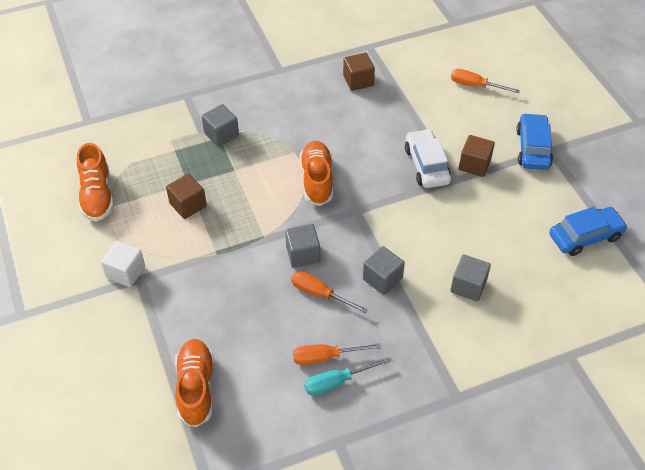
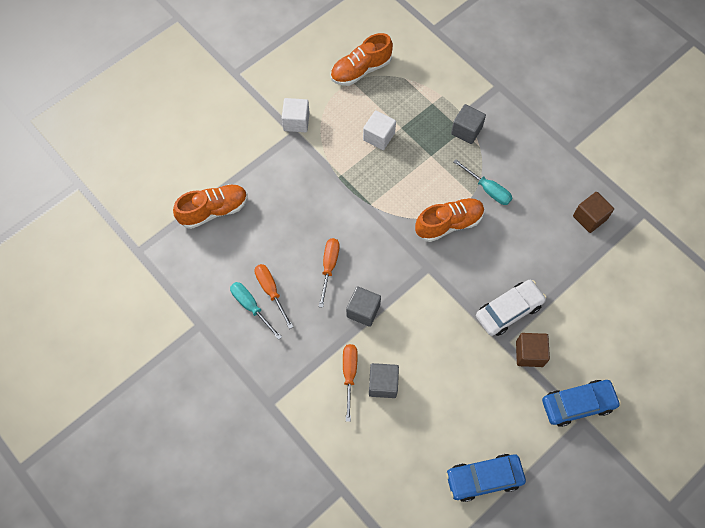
camera: 70 degrees right, 15 degrees up
brown cube [166,174,207,219] -> white cube [363,110,396,150]
grey cube [285,224,320,268] -> none
orange screwdriver [451,69,520,93] -> orange screwdriver moved to [343,344,358,422]
blue car [549,206,628,256] -> blue car turned 120 degrees clockwise [446,454,526,502]
none -> turquoise screwdriver [454,159,512,205]

